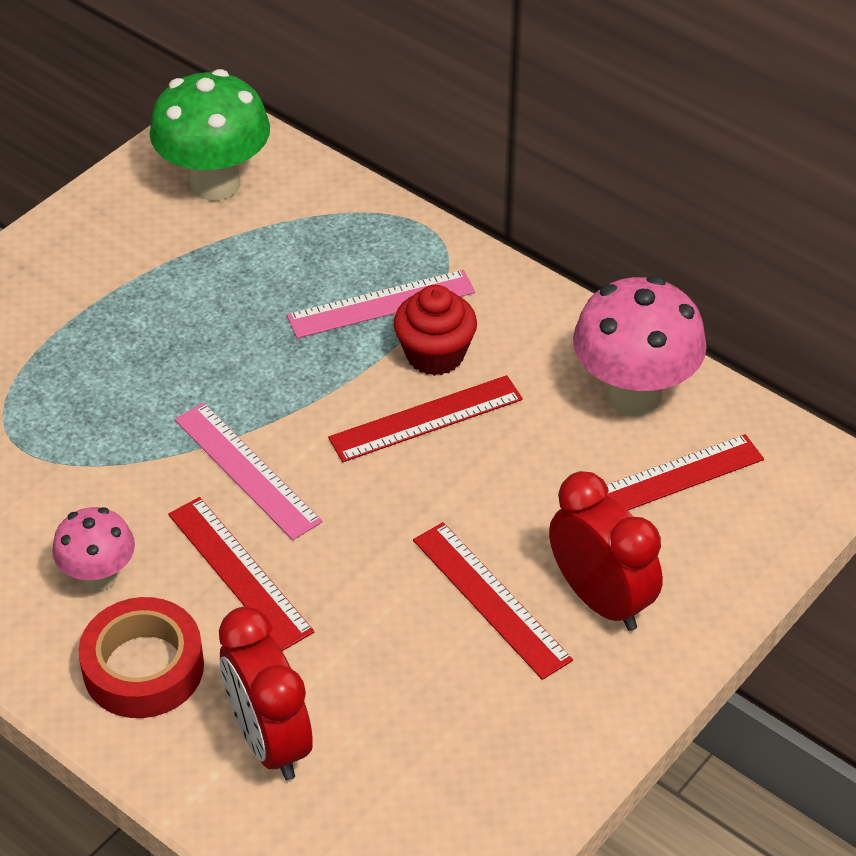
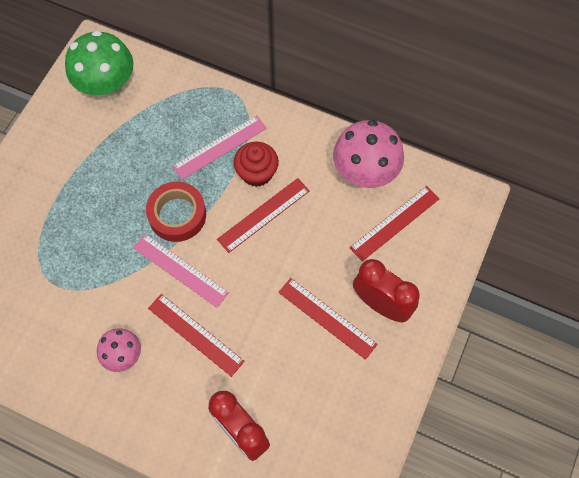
camera: 15 degrees left, 20 degrees up
red tape [78,597,204,718] -> red tape moved to [146,182,206,242]

